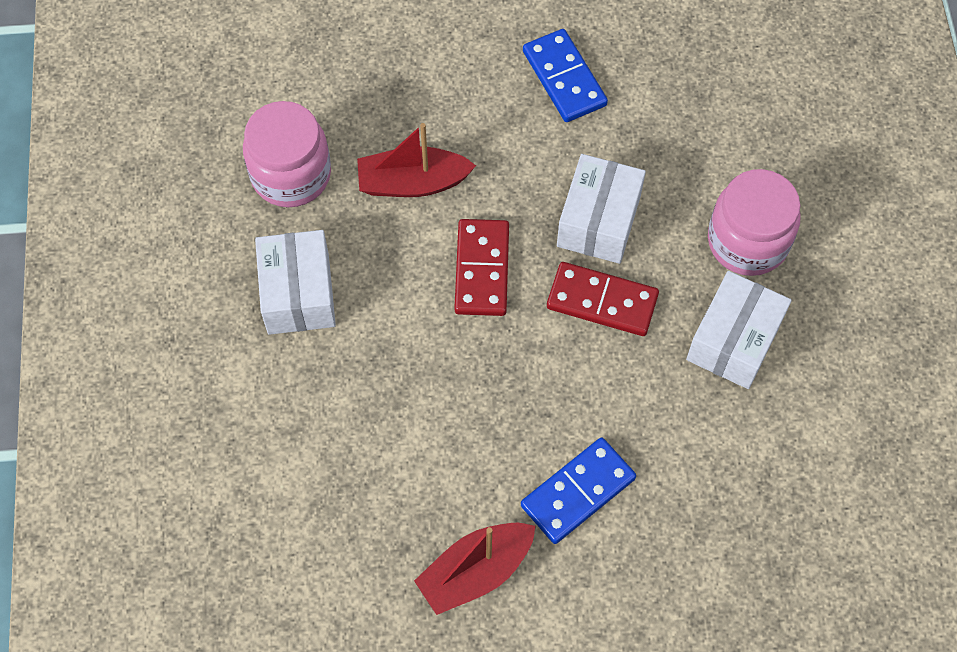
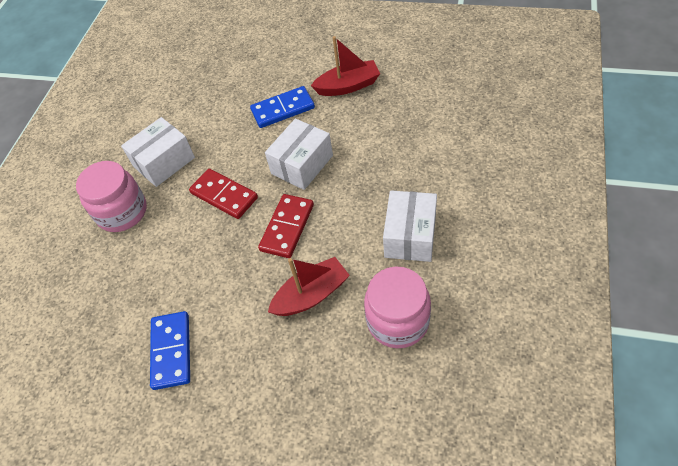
camera: 155 degrees left, 10 degrees down
red boat [357,123,476,197] -> red boat turned 45 degrees counterclockwise [268,257,350,316]
white box [557,154,646,264] -> white box moved to [265,118,333,190]

